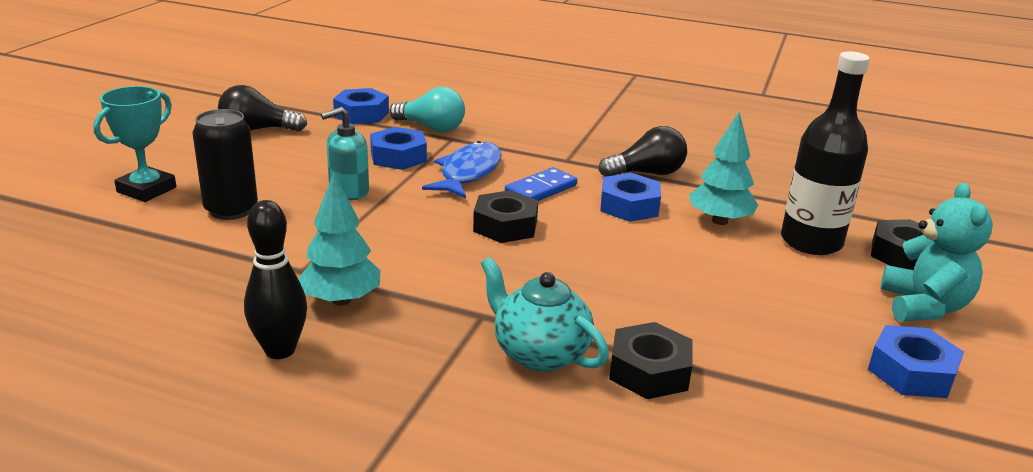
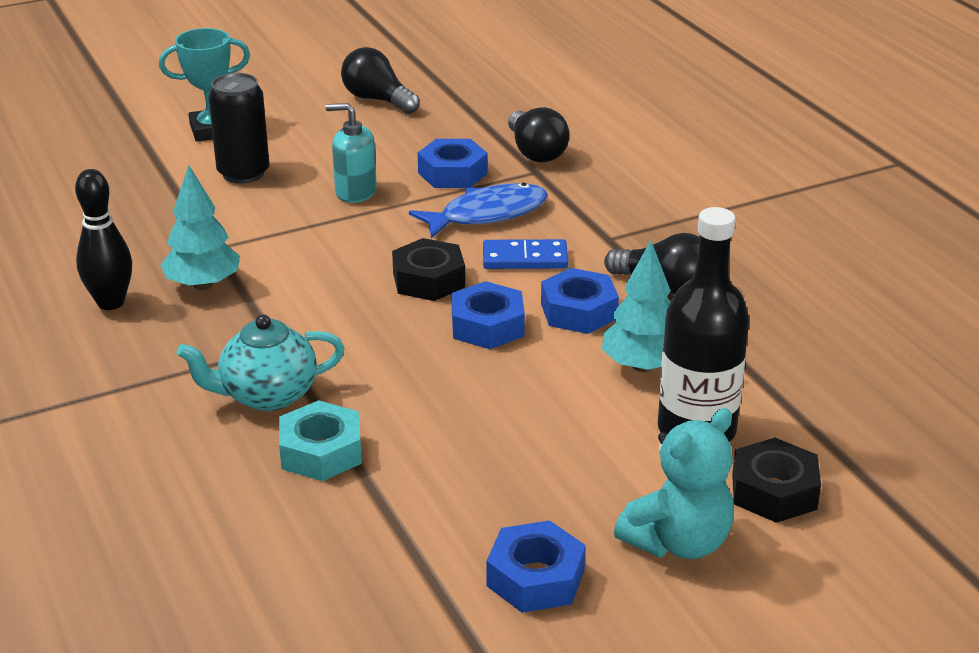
camera: 45 degrees right, 5 degrees up
blue nut [333,88,389,124] -> blue nut moved to [451,281,525,349]
turquoise light bulb [390,87,465,132] -> black light bulb [508,107,569,163]
turquoise teapot [481,257,609,372] -> turquoise teapot turned 105 degrees counterclockwise [177,314,345,411]
black nut [609,322,693,399] -> turquoise nut [279,400,362,481]

